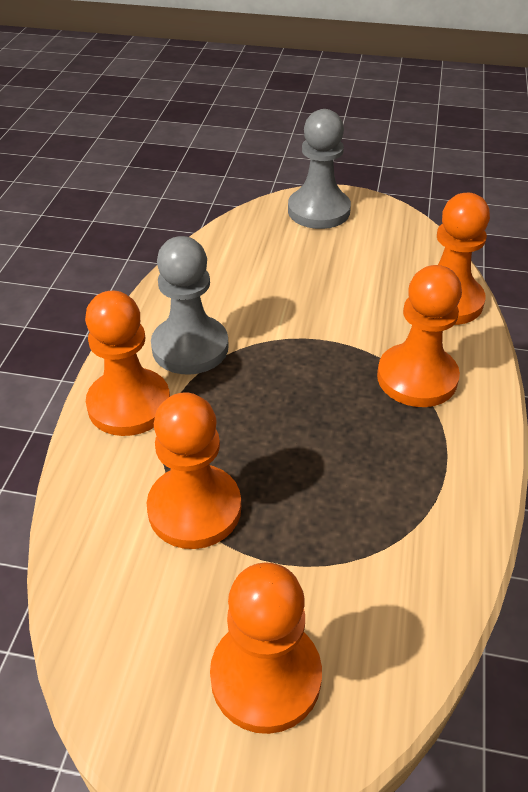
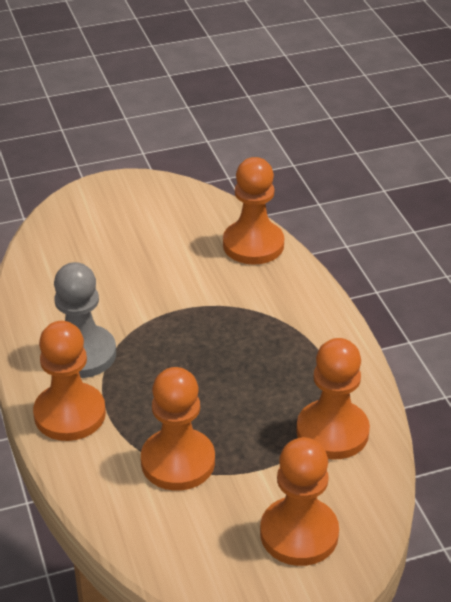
camera: 30 degrees left, 5 degrees down
grey pawn [288,109,351,229] -> none
orange pawn [377,265,462,407] -> orange pawn moved to [296,338,370,459]

